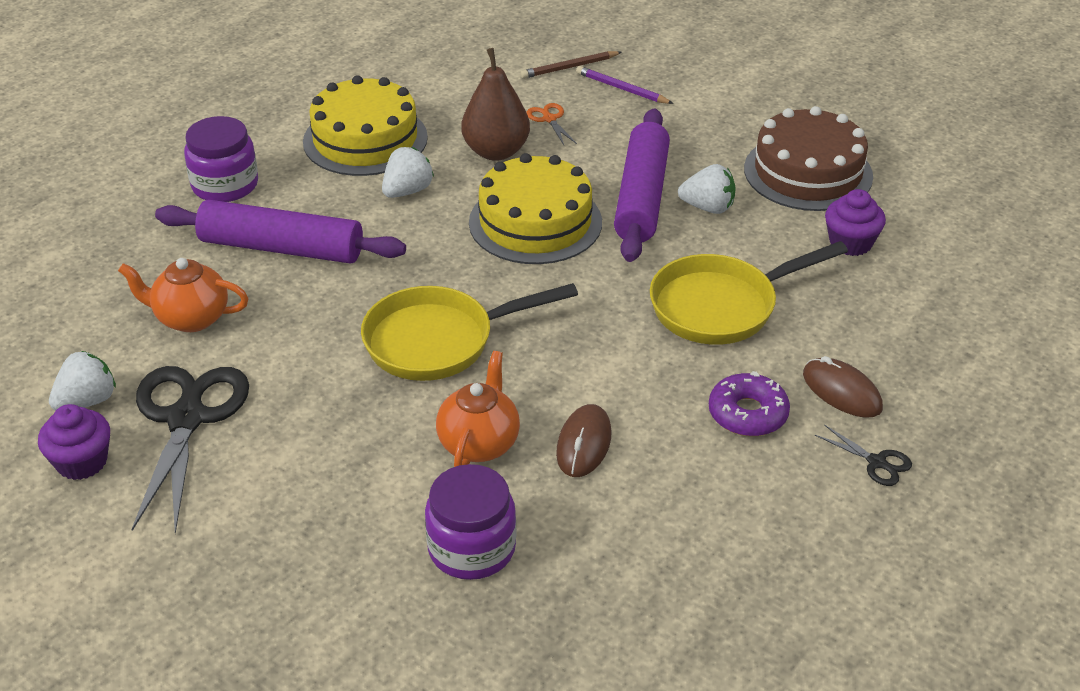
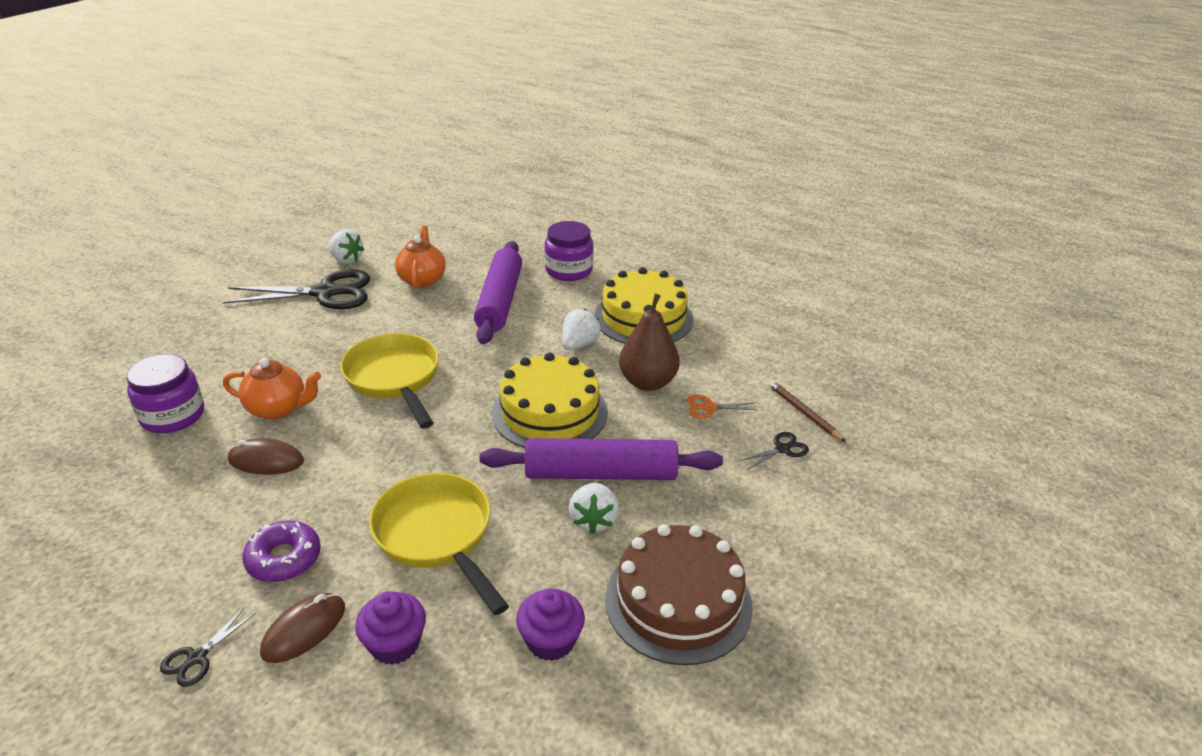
camera: 80 degrees right, 5 degrees down
purple cupcake [38,404,110,480] -> purple cupcake moved to [355,591,426,665]
white strawberry [382,147,434,198] -> white strawberry turned 90 degrees counterclockwise [562,309,601,350]
orange scissors [527,103,577,145] -> orange scissors turned 150 degrees counterclockwise [687,395,758,418]
purple pencil [576,66,674,104] -> black scissors [739,432,809,470]

